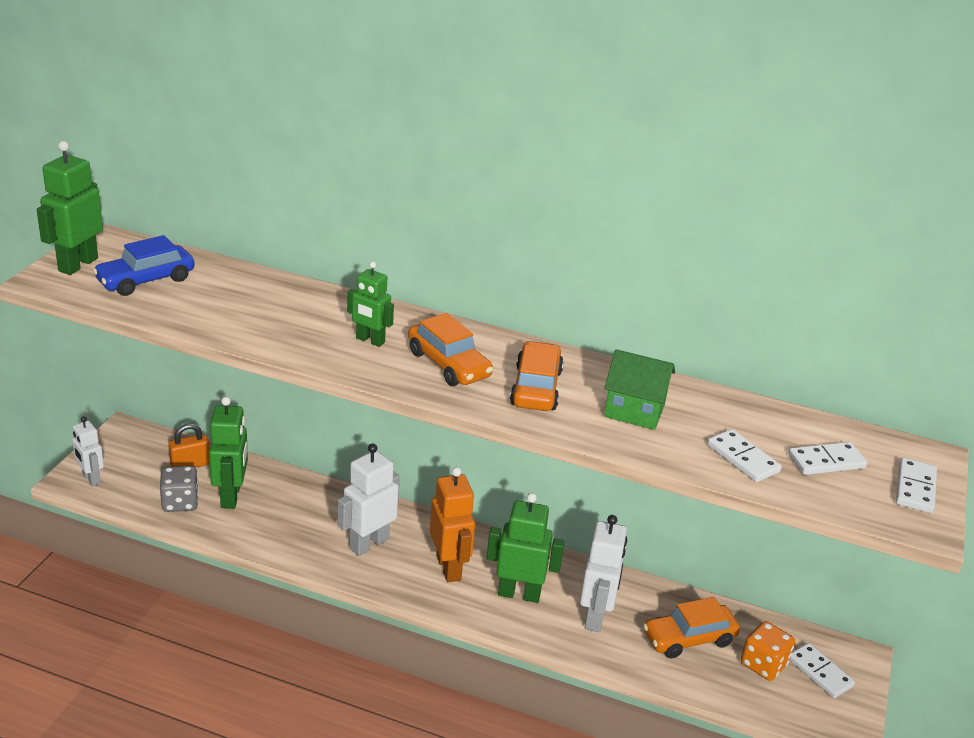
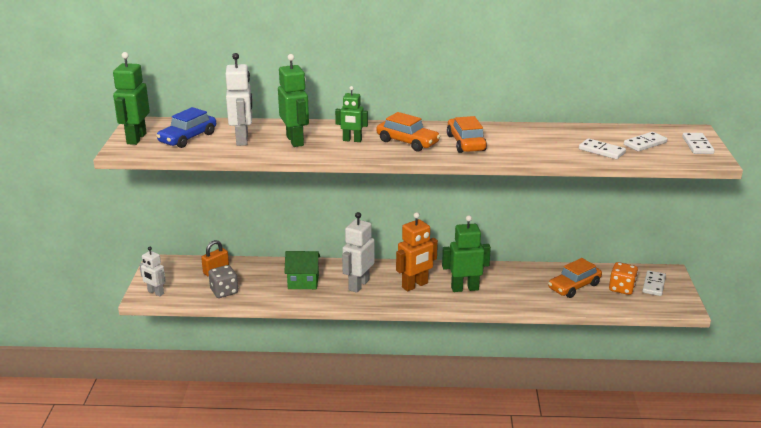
camera: 15 degrees left, 5 degrees down
green robot [209,397,248,509] -> green robot moved to [278,54,309,147]
orange robot [430,467,475,582] -> orange robot turned 90 degrees clockwise [396,212,438,291]
white robot [580,515,627,632] -> white robot moved to [226,53,252,146]
green house [604,349,675,430] -> green house moved to [284,251,320,289]
white domino [790,643,855,698] -> white domino turned 75 degrees clockwise [642,270,666,296]

